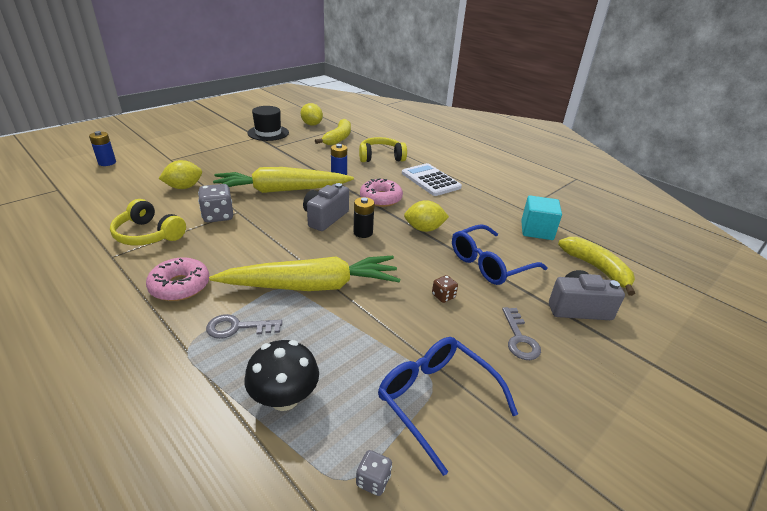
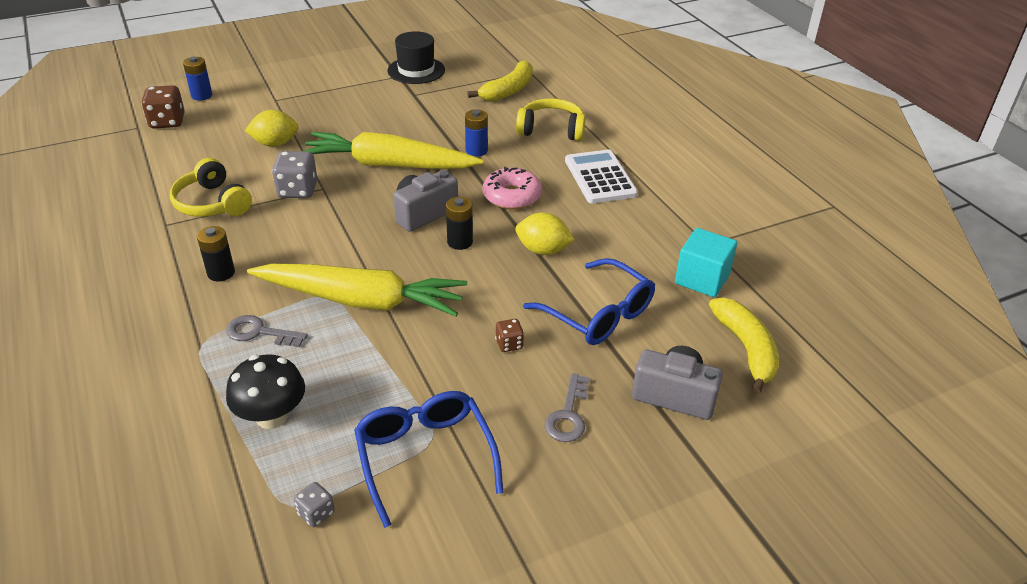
camera: 20 degrees right, 5 degrees up
pink donut [146,257,209,301] -> black battery [197,226,235,281]
yellow lemon [301,103,323,126] -> none
blue glasses [452,224,548,285] -> blue glasses turned 120 degrees counterclockwise [523,258,655,345]
none -> brown dice [141,85,185,129]

